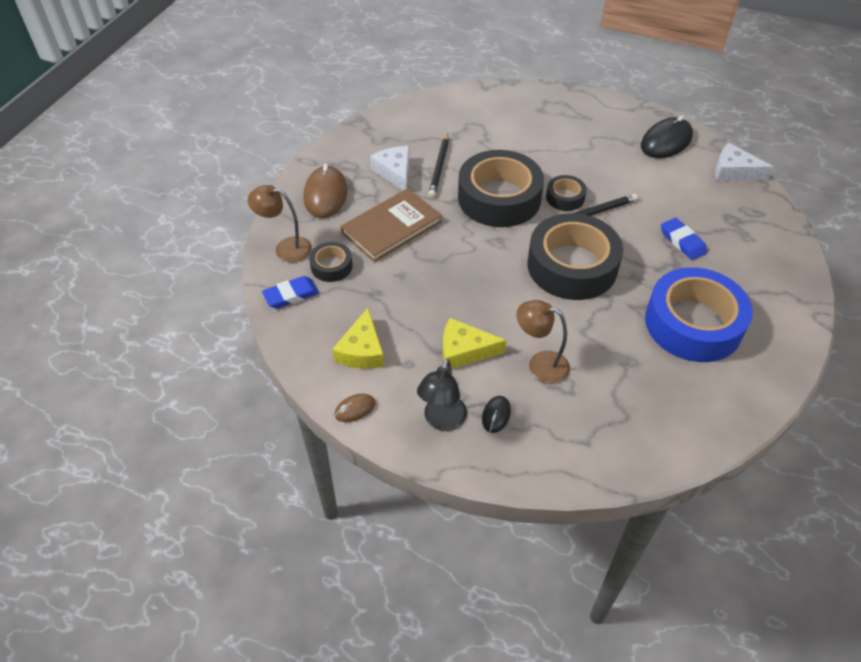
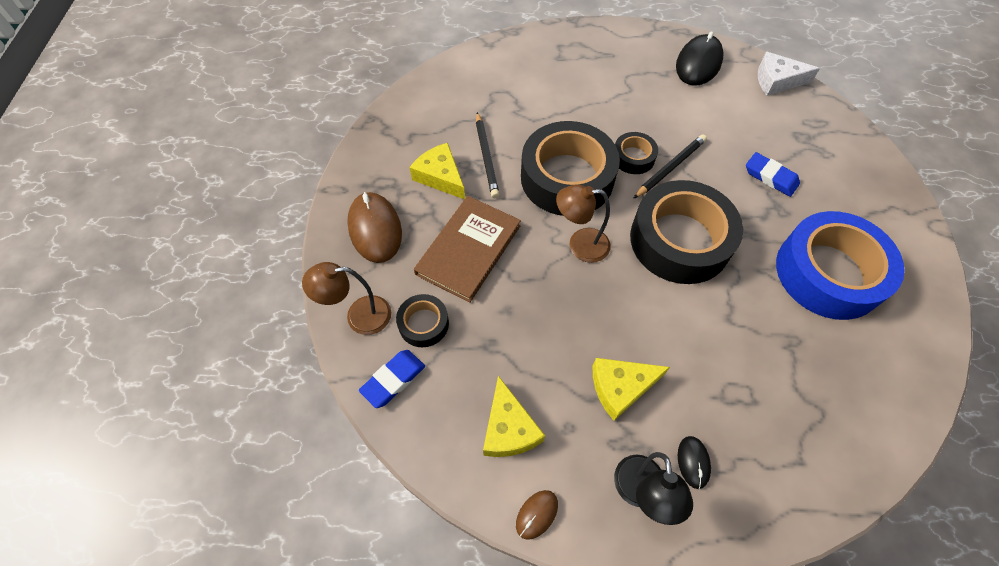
camera: 20 degrees left, 10 degrees up
white cheese [370,146,409,190] -> yellow cheese [409,143,465,200]
brown lamp [517,300,570,384] -> brown lamp moved to [556,184,611,263]

